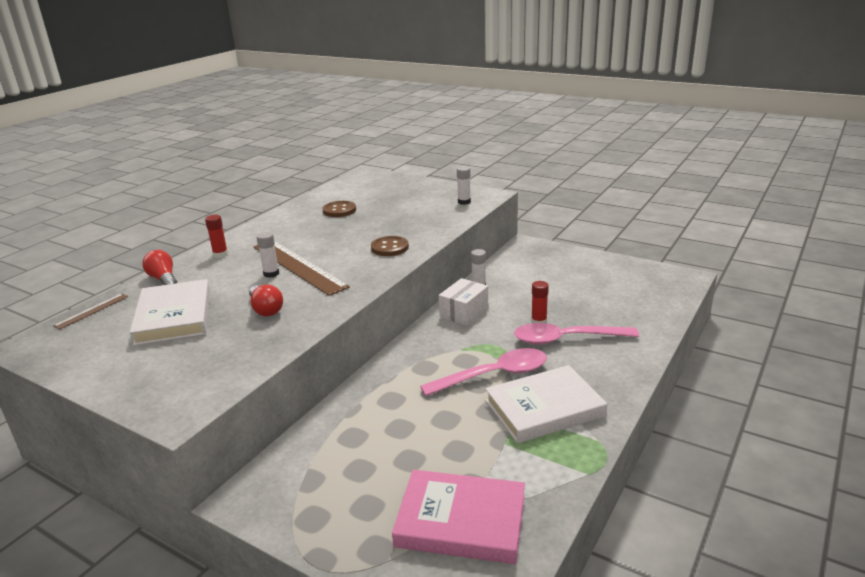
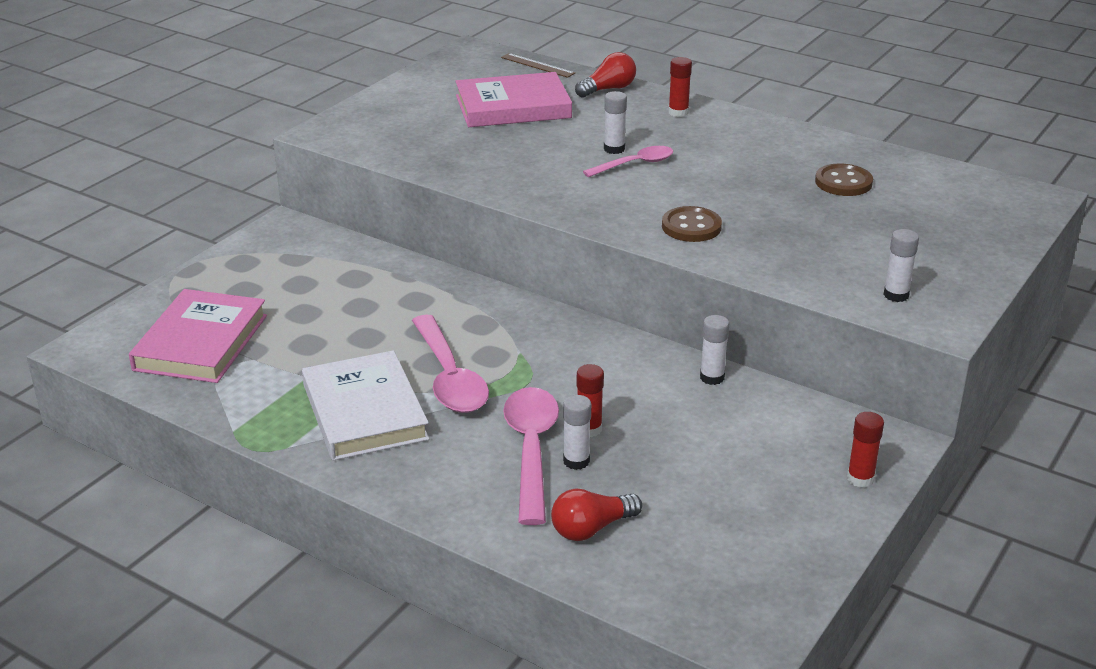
camera: 90 degrees right, 5 degrees up
white book [129,279,210,346] -> pink book [455,72,572,127]
red light bulb [249,285,283,317] -> red light bulb moved to [551,488,642,541]
brown ruler [254,241,350,296] -> pink spoon [583,146,673,177]
white box [439,278,488,326] -> none
none -> white glue stick [563,395,591,470]
none -> red glue stick [847,412,884,488]

